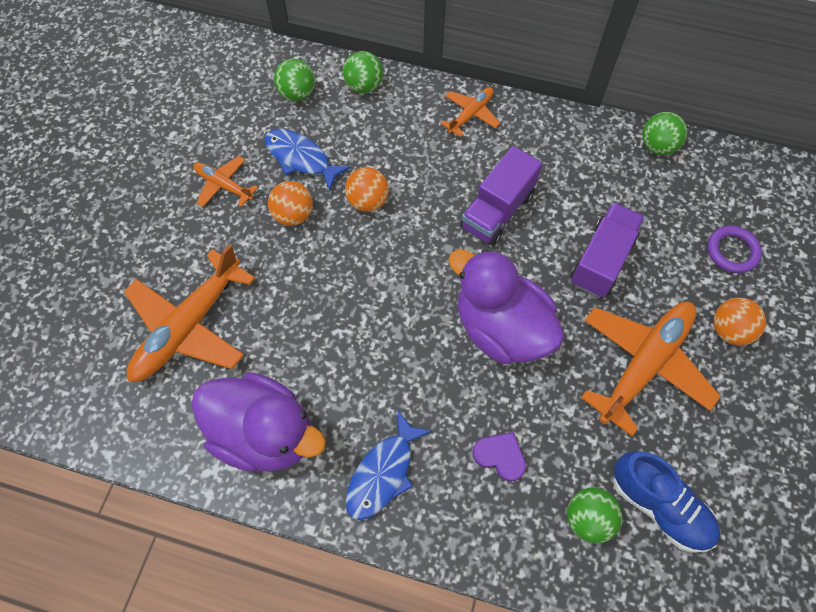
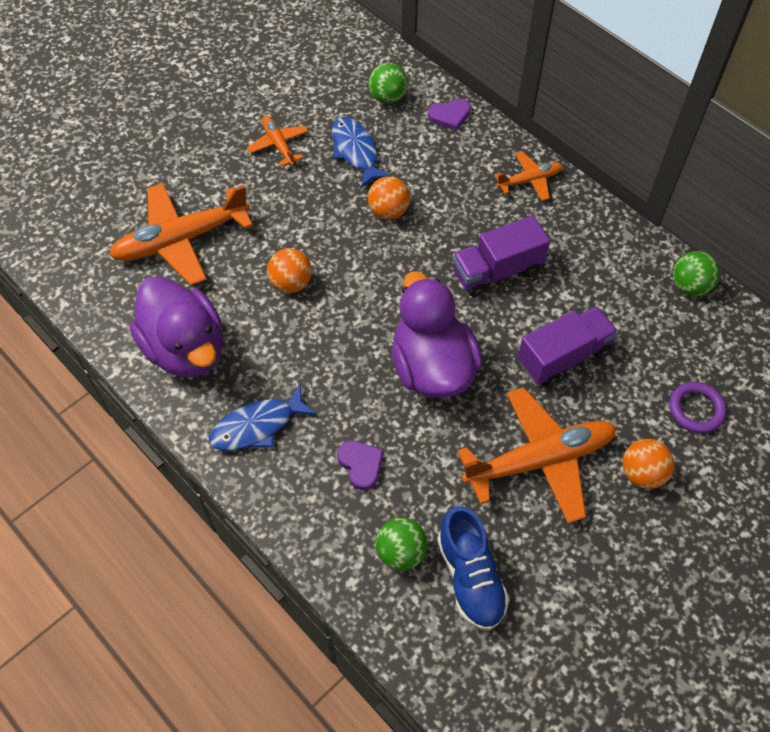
camera: 30 degrees right, 5 degrees down
orange ball [268,181,313,226] -> orange ball moved to [267,248,312,293]
green ball [343,51,383,93] -> purple heart [428,98,471,131]

